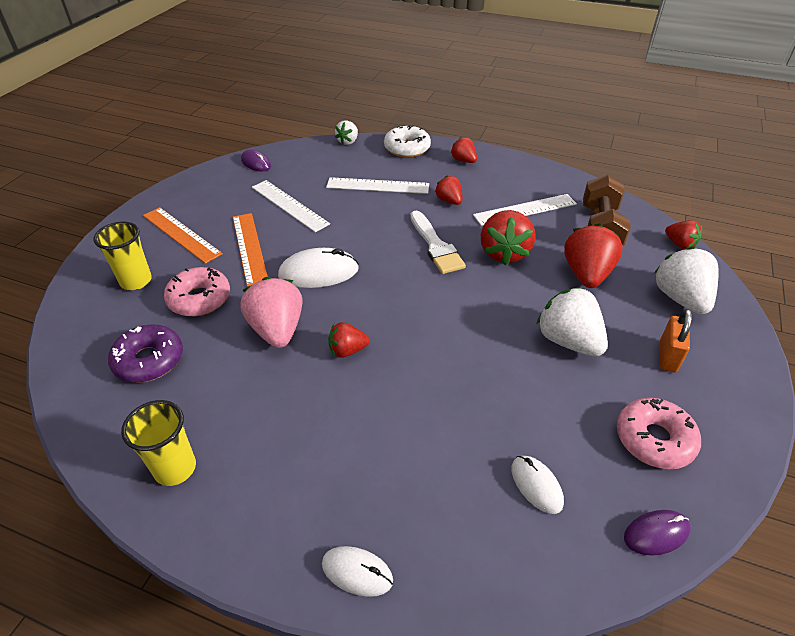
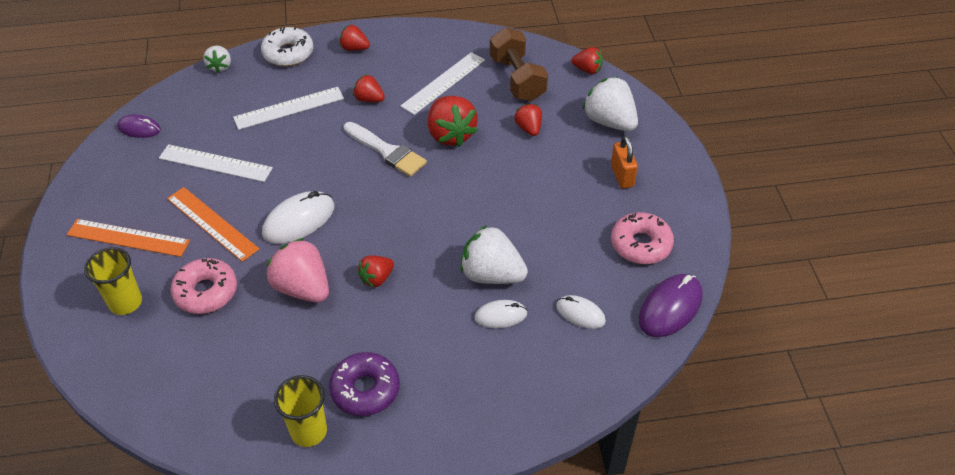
camera: 30 degrees left, 5 degrees up
purple donut [108,324,183,383] -> purple donut moved to [329,352,400,416]
white mouse [322,546,393,597] -> white mouse moved to [475,300,528,328]
white strawberry [537,287,608,356] -> white strawberry moved to [460,225,528,284]
red strawberry [564,223,623,288] -> red strawberry [514,104,542,136], size x0.56
purple mouse [624,510,691,556] -> purple mouse [639,274,703,337], size x1.64

